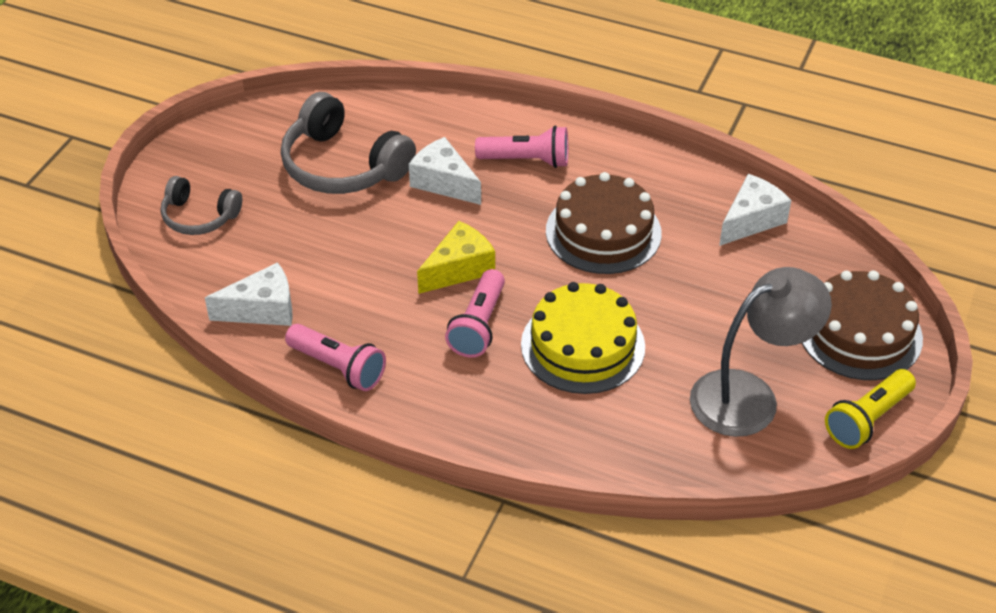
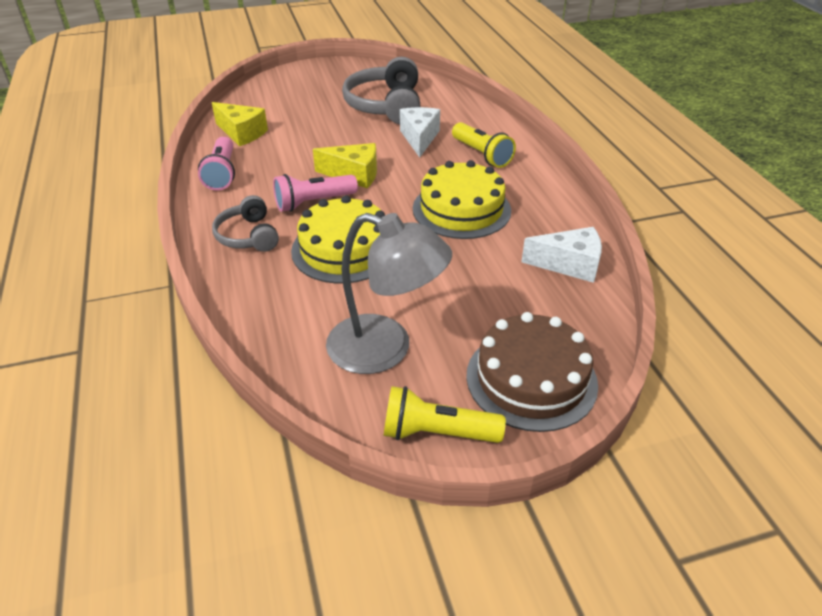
camera: 50 degrees right, 5 degrees down
grey headphones [161,176,242,235] -> grey headphones moved to [212,195,279,252]
white cheese [205,262,293,326] -> yellow cheese [212,102,268,146]
pink flashlight [475,126,568,168] -> yellow flashlight [452,122,516,168]
brown cake [546,172,662,274] -> yellow cake [413,160,511,239]

